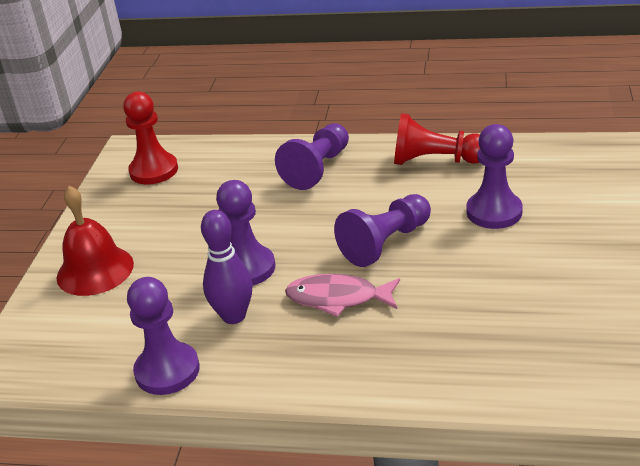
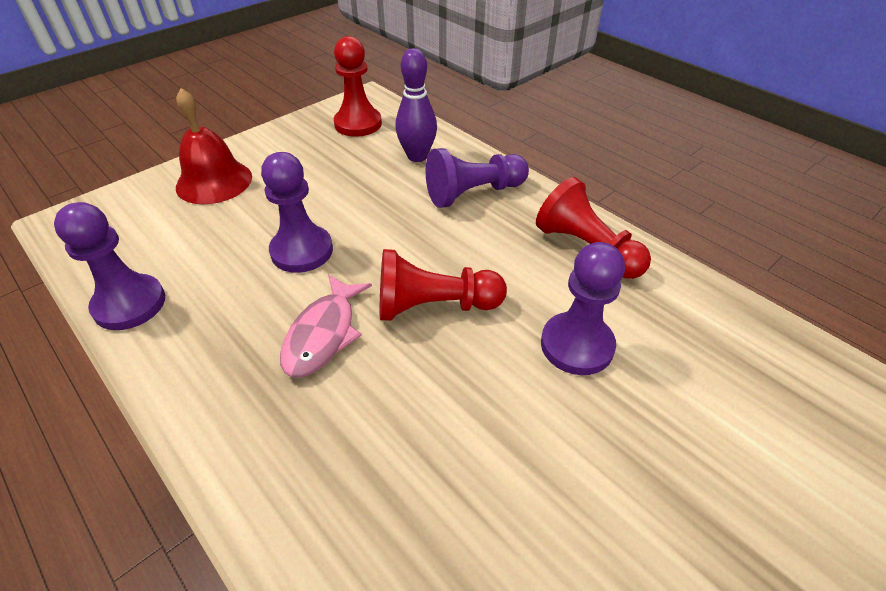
camera: 35 degrees right, 10 degrees up
purple bowling pin [201,210,253,324] -> purple bowling pin moved to [395,48,437,162]
pink fish [285,274,400,317] -> pink fish turned 120 degrees counterclockwise [280,274,372,377]
purple pawn [334,194,431,267] -> red pawn [380,249,507,321]

